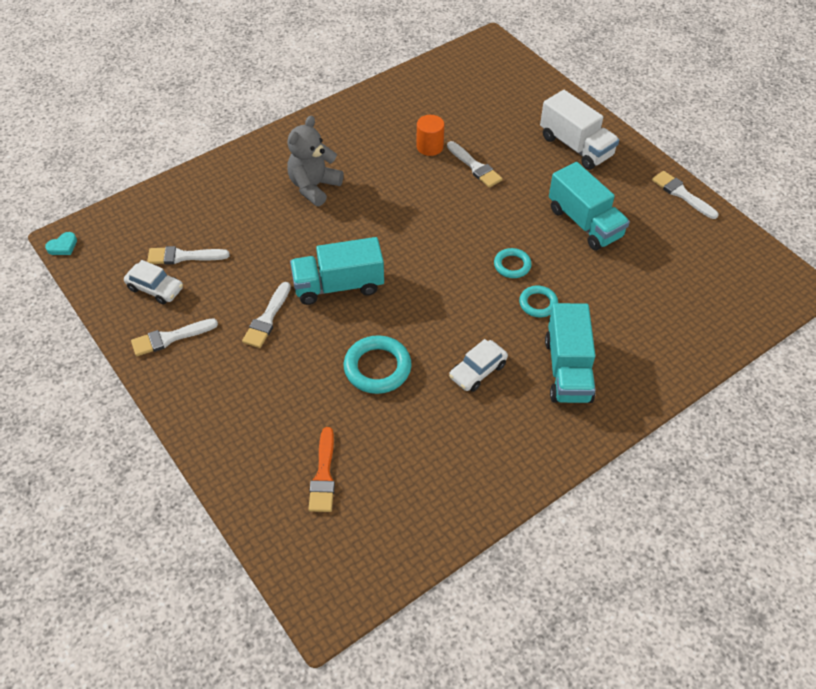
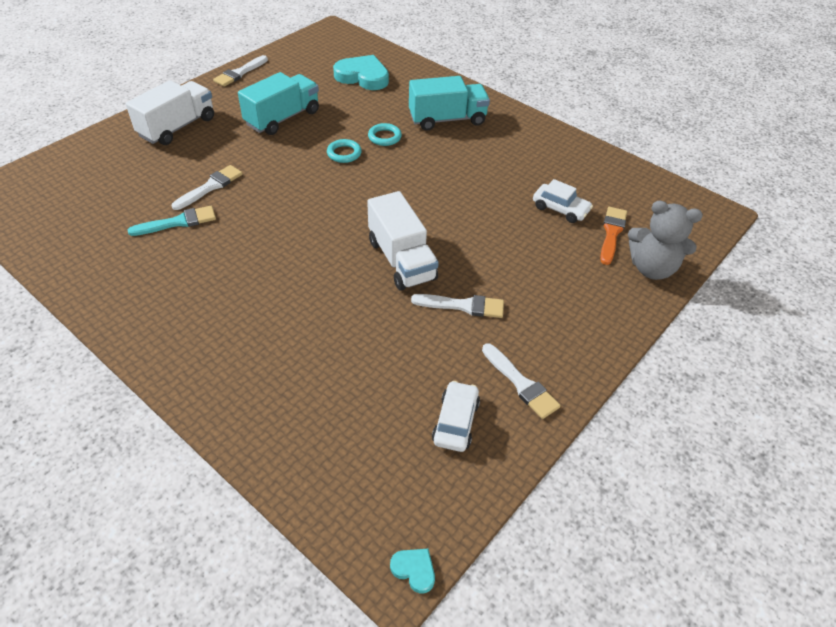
camera: 105 degrees left, 5 degrees down
white brush [147,246,230,265] -> none
grey teddy bear [287,116,344,206] -> grey teddy bear moved to [628,200,703,280]
turquoise truck [290,237,384,305] -> white truck [367,191,439,291]
orange brush [308,427,335,512] -> orange brush turned 60 degrees counterclockwise [600,207,627,265]
turquoise ring [344,335,412,394] -> none
orange cylinder [417,115,444,156] -> turquoise brush [128,206,216,236]
white car [449,339,508,392] -> white car moved to [533,179,593,223]
none -> turquoise heart [333,55,389,90]

